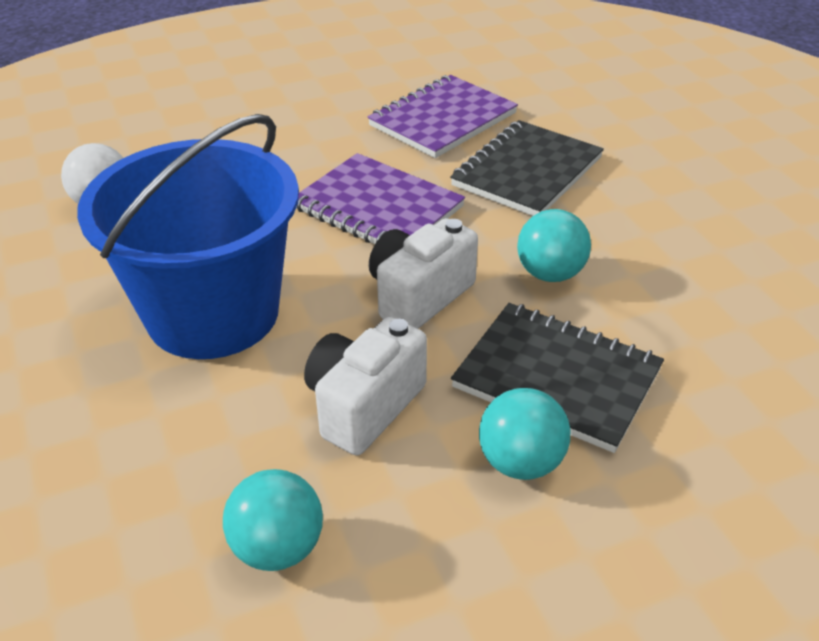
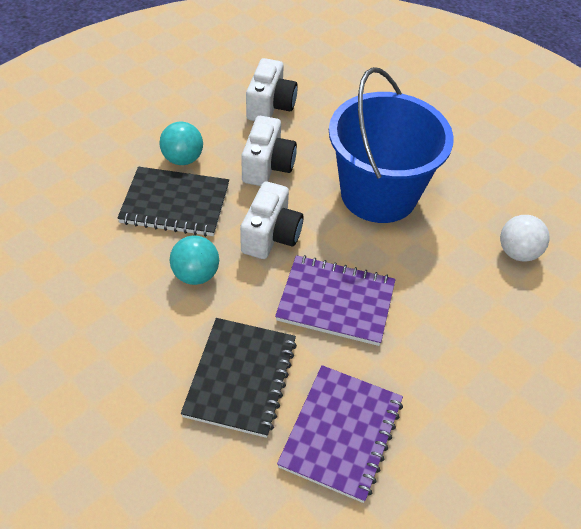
camera: 155 degrees right, 10 degrees up
turquoise ball [223,469,323,571] -> white camera [246,58,298,121]

